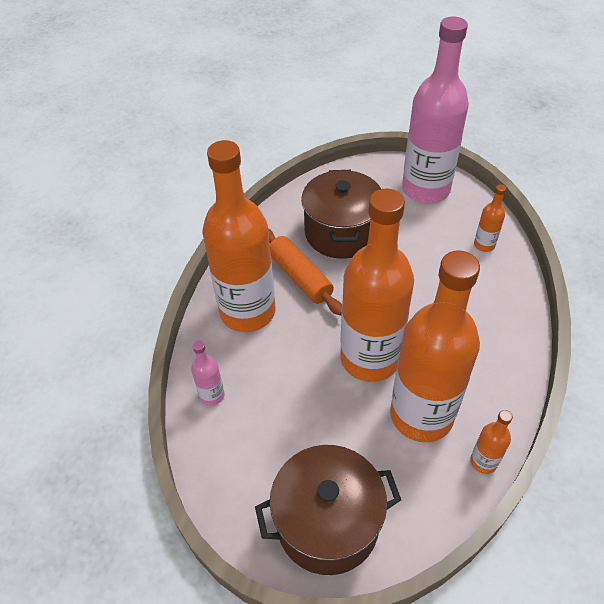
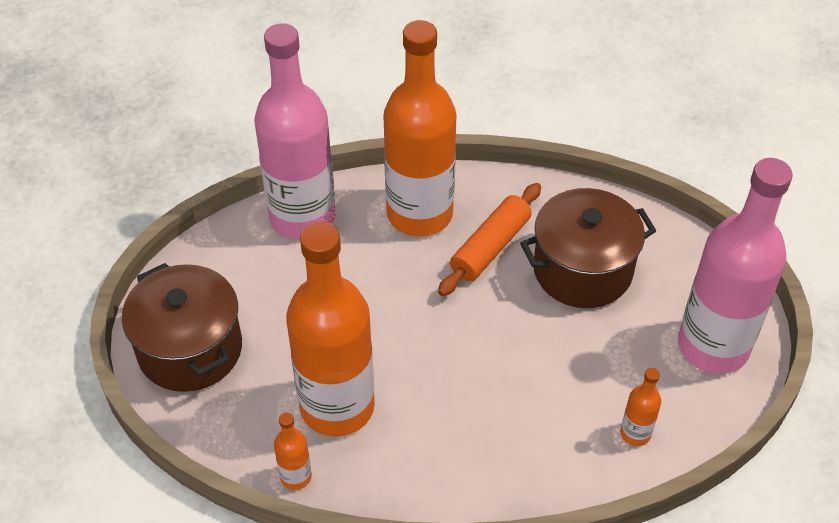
camera: 70 degrees right, 0 degrees up
pink bottle [191,340,224,406] -> pink bottle [254,23,336,240], size x2.47
orange bottle [340,188,414,382] -> none

